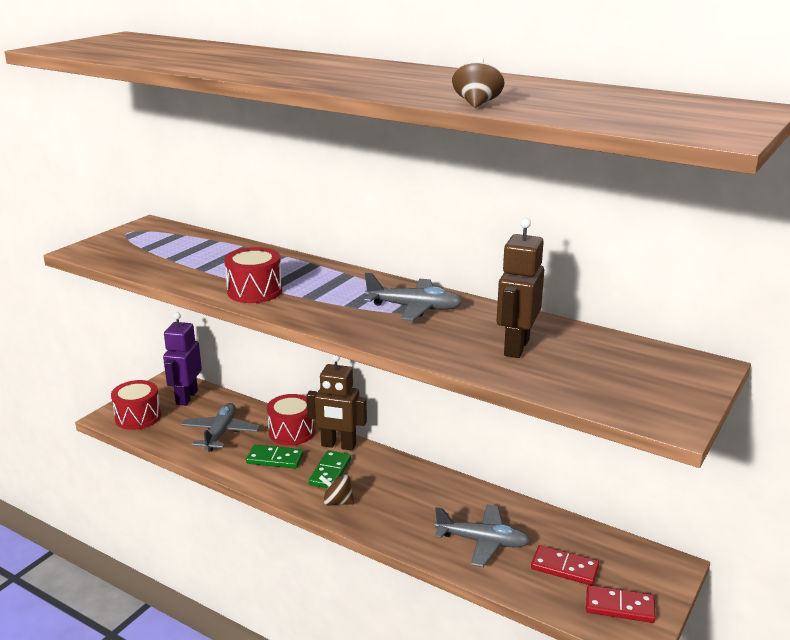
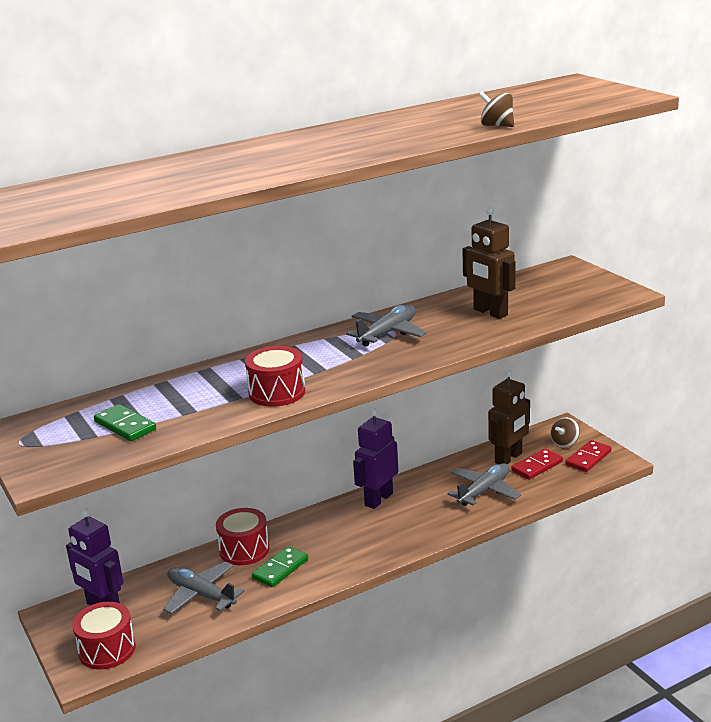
camera: 60 degrees left, 0 degrees up
brown robot [307,355,367,451] -> brown robot moved to [488,370,530,464]
green domino [309,450,351,488] -> green domino moved to [94,404,156,441]
brown spinning top [319,474,355,506] -> brown spinning top moved to [550,417,580,448]
none -> purple robot [353,408,398,509]

